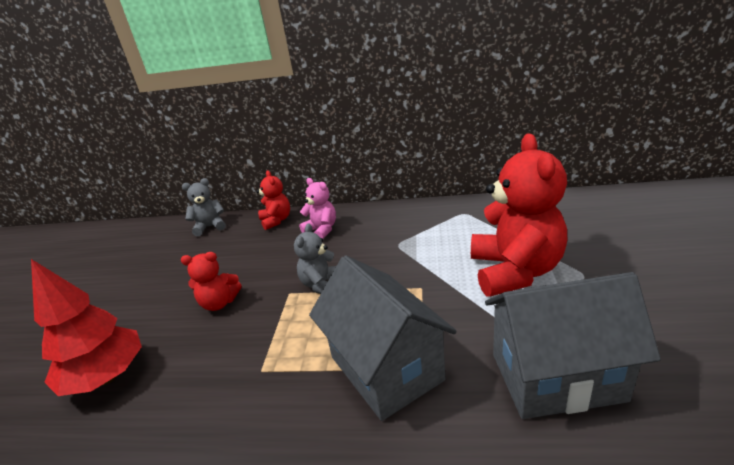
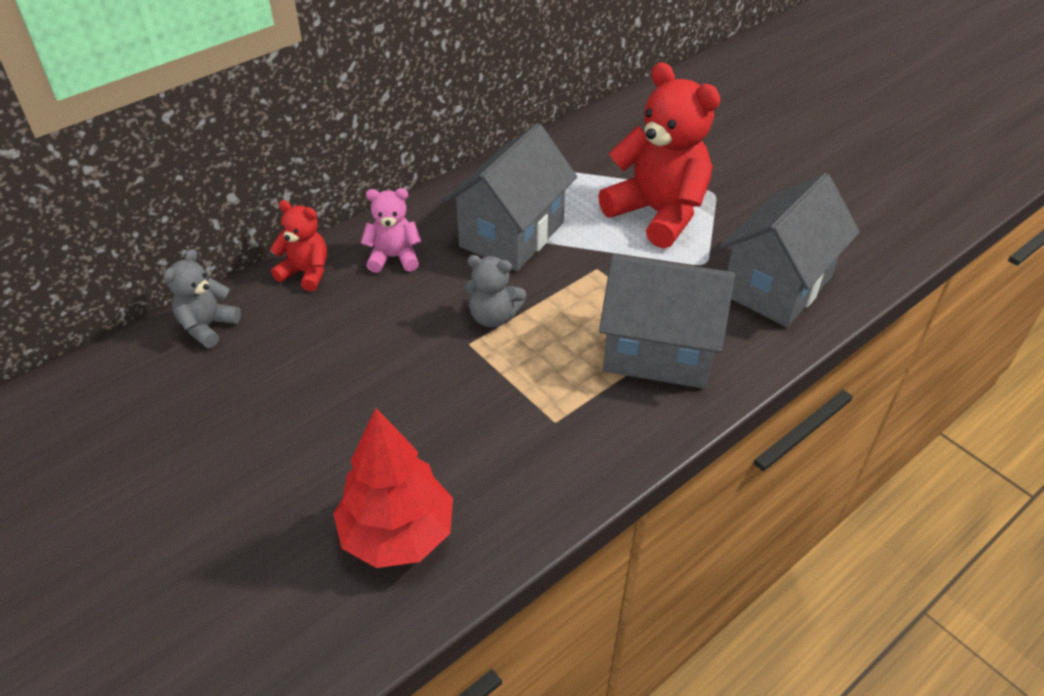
camera: 50 degrees left, 15 degrees up
red teddy bear [181,252,241,311] -> none
grey teddy bear [294,223,336,294] -> grey teddy bear turned 45 degrees counterclockwise [464,255,526,327]
none -> grey house [445,123,577,271]

